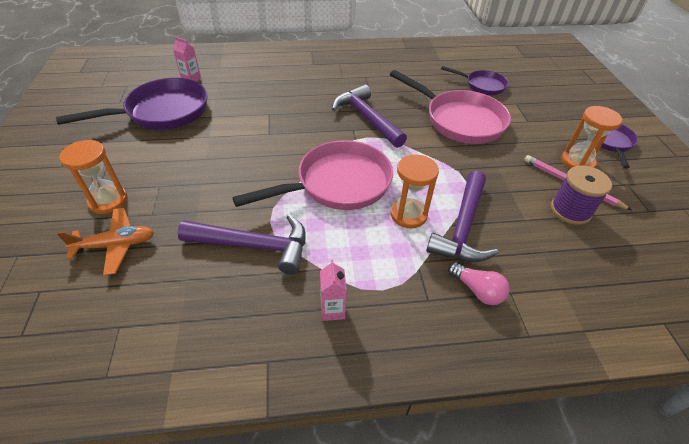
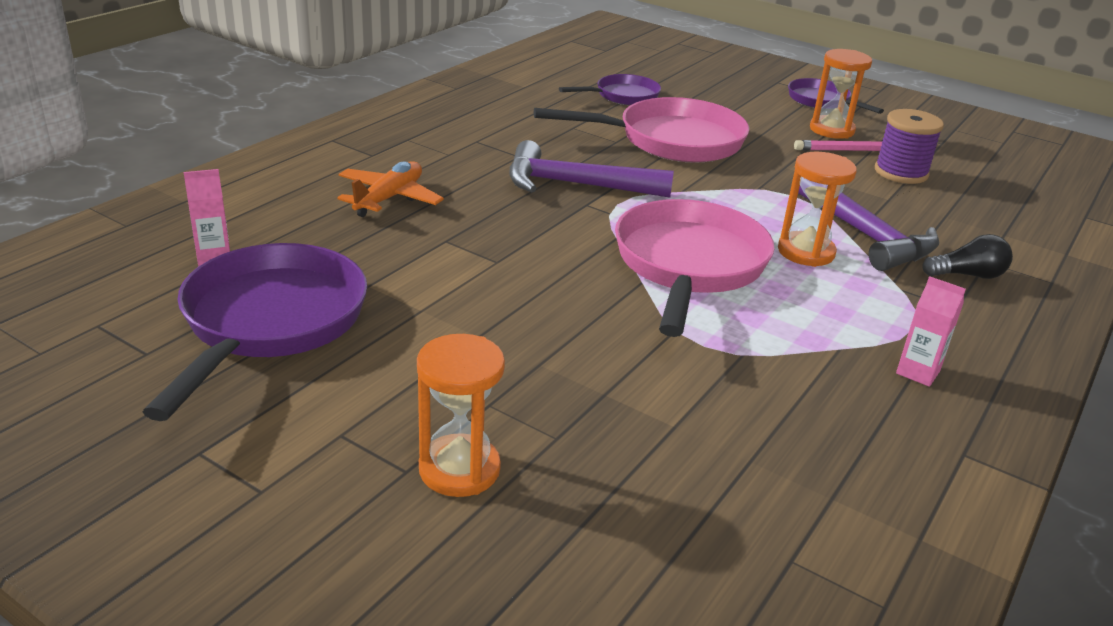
camera: 50 degrees left, 15 degrees down
orange plane [57,208,154,276] -> orange plane moved to [337,161,444,217]
purple hammer [177,215,306,275] -> none
pink light bulb [448,262,510,305] -> black light bulb [922,234,1013,279]

